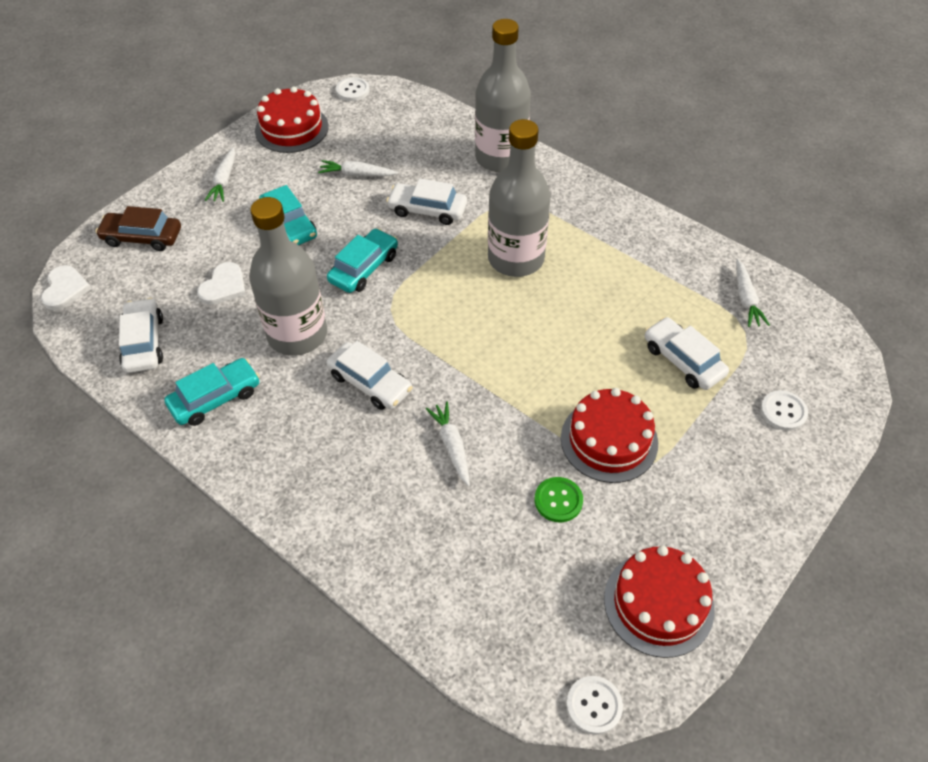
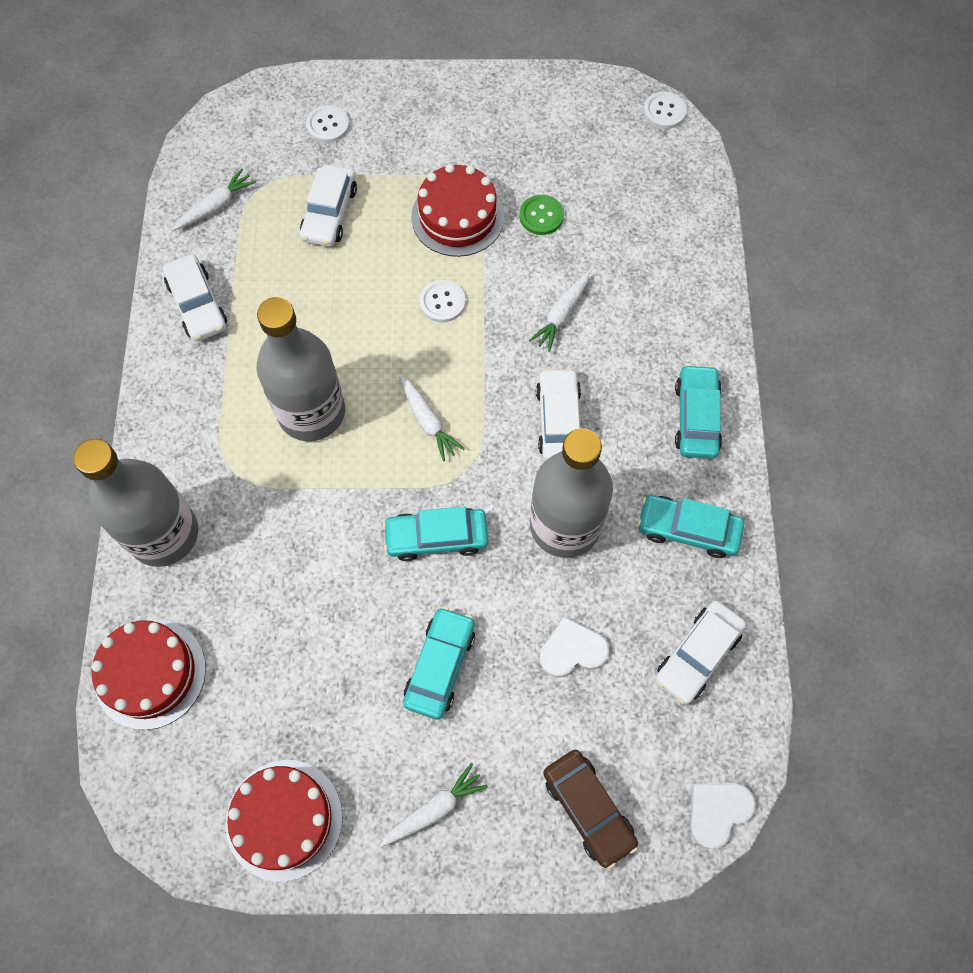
camera: 130 degrees left, 15 degrees up
white carrot [318,160,398,177] -> white carrot moved to [399,375,465,462]
white button [336,77,370,101] -> white button moved to [420,280,466,323]
white car [386,178,467,225] -> white car moved to [163,254,227,341]
red cake [604,546,715,658] -> red cake moved to [91,619,206,730]
none -> turquoise car [675,364,722,459]

